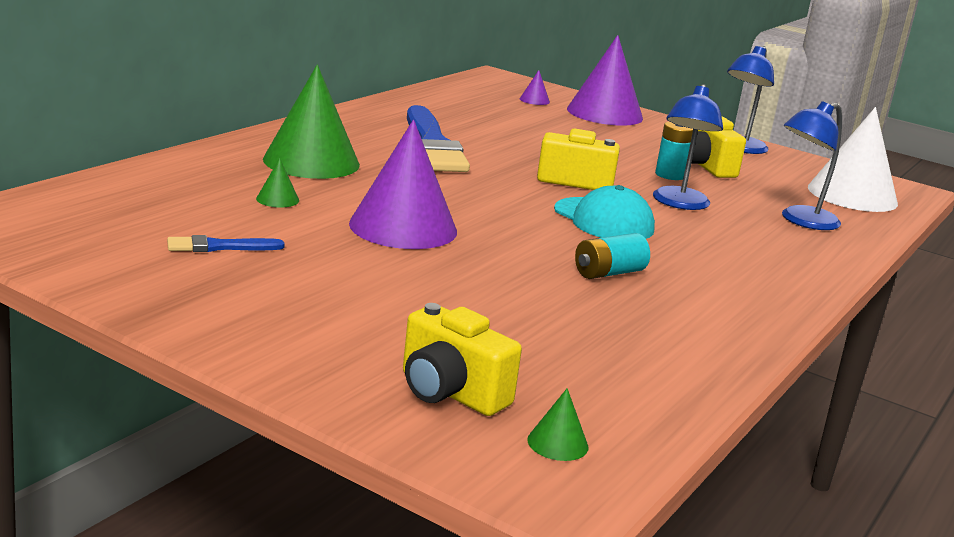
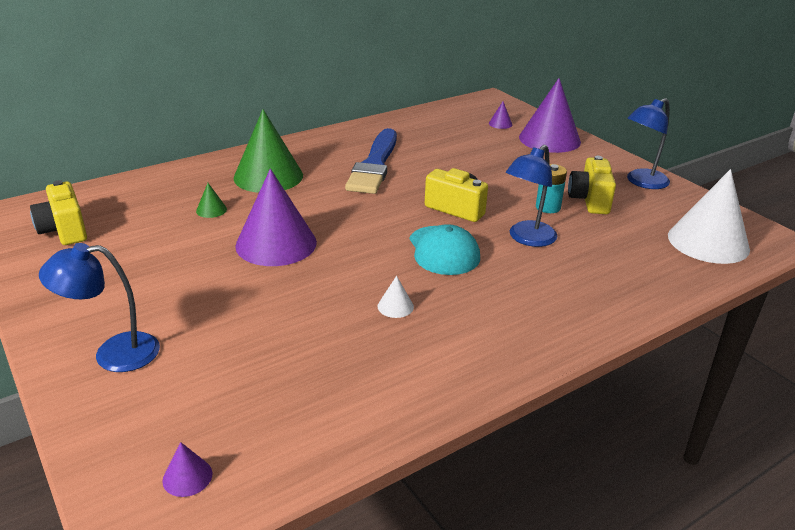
camera: 25 degrees right, 10 degrees up
blue brush [167,235,285,252] -> none
yellow camera [403,303,522,416] -> yellow camera moved to [30,180,87,245]
green cone [527,388,588,461] -> purple cone [162,442,213,497]
turquoise battery [575,233,650,279] -> white cone [378,276,414,318]
blue lamp [782,101,842,230] -> blue lamp moved to [39,243,160,372]

